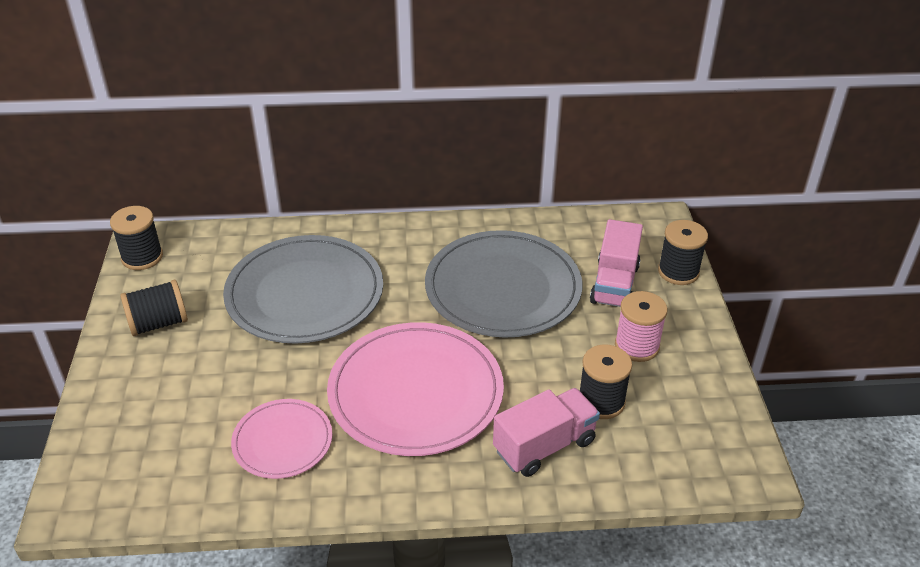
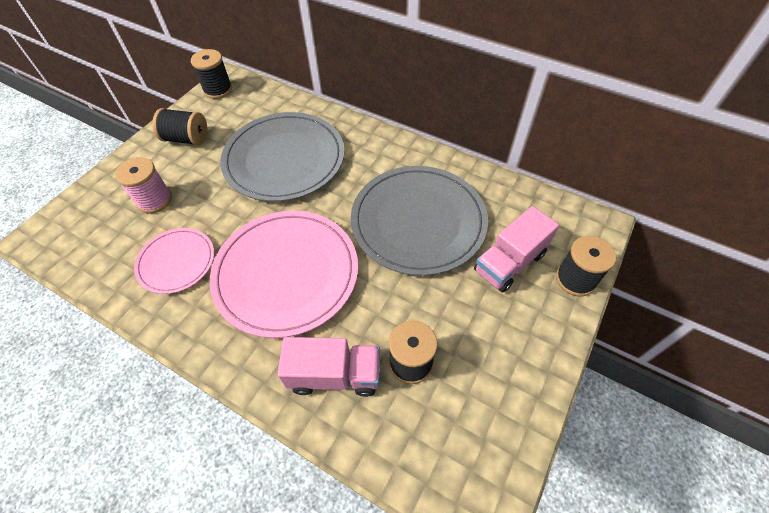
camera: 35 degrees right, 15 degrees up
pink spool [615,291,668,362] -> pink spool moved to [115,157,172,213]

